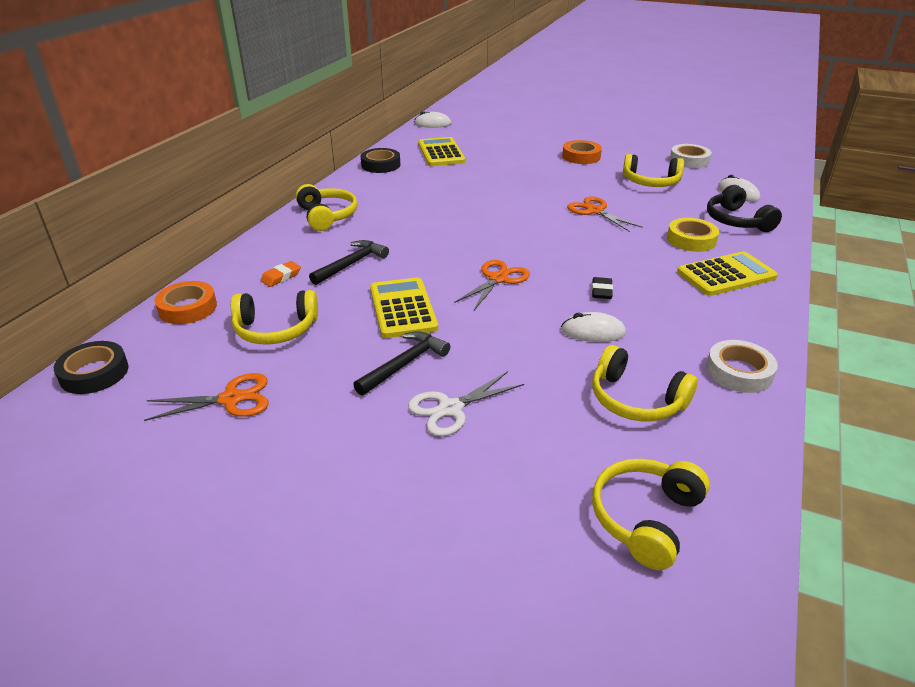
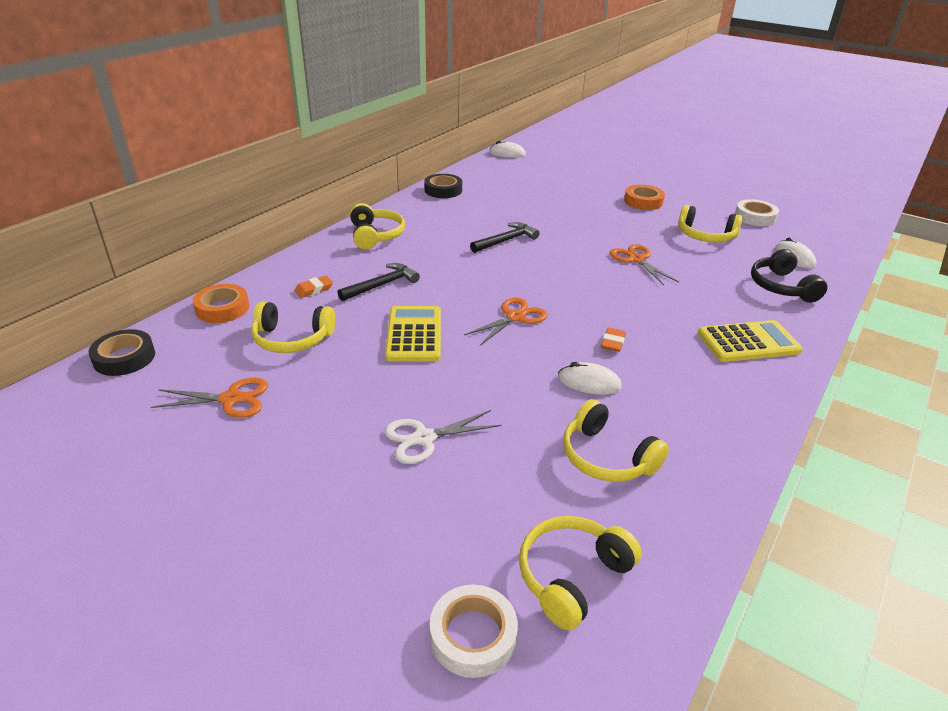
camera: 10 degrees right, 0 degrees up
black hammer [353,331,450,396] -> black hammer moved to [470,222,540,253]
yellow calculator [418,137,465,166] -> none
black eraser [592,277,613,299] -> orange eraser [601,328,626,352]
yellow tape [667,218,719,252] -> none
white tape [706,340,778,393] -> white tape moved to [430,584,518,678]

